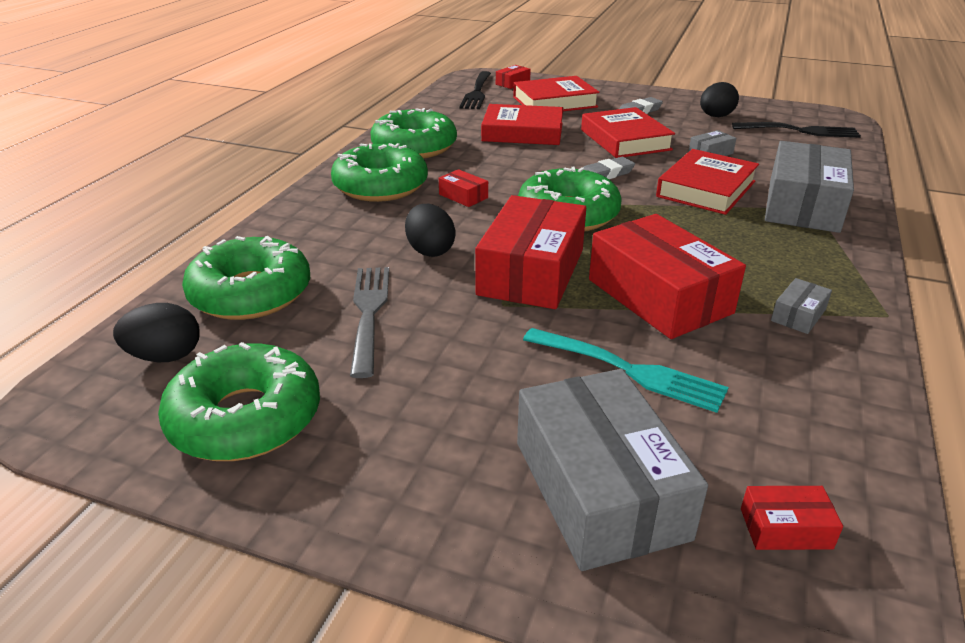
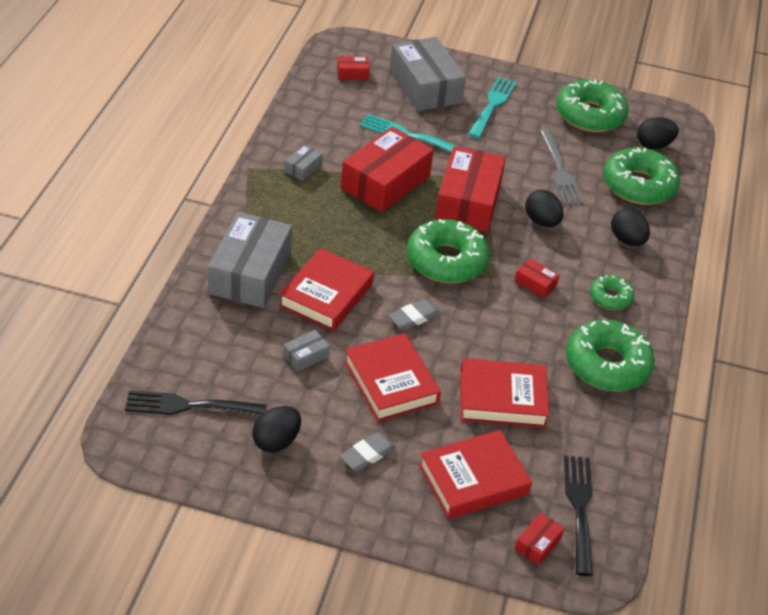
camera: 170 degrees right, 10 degrees up
green donut [331,143,428,202] -> green donut [590,275,634,310], size x0.53
red box [589,214,746,339] -> red box turned 75 degrees clockwise [341,127,434,213]
none -> turquoise fork [468,77,517,138]
none -> black egg [611,208,650,246]

